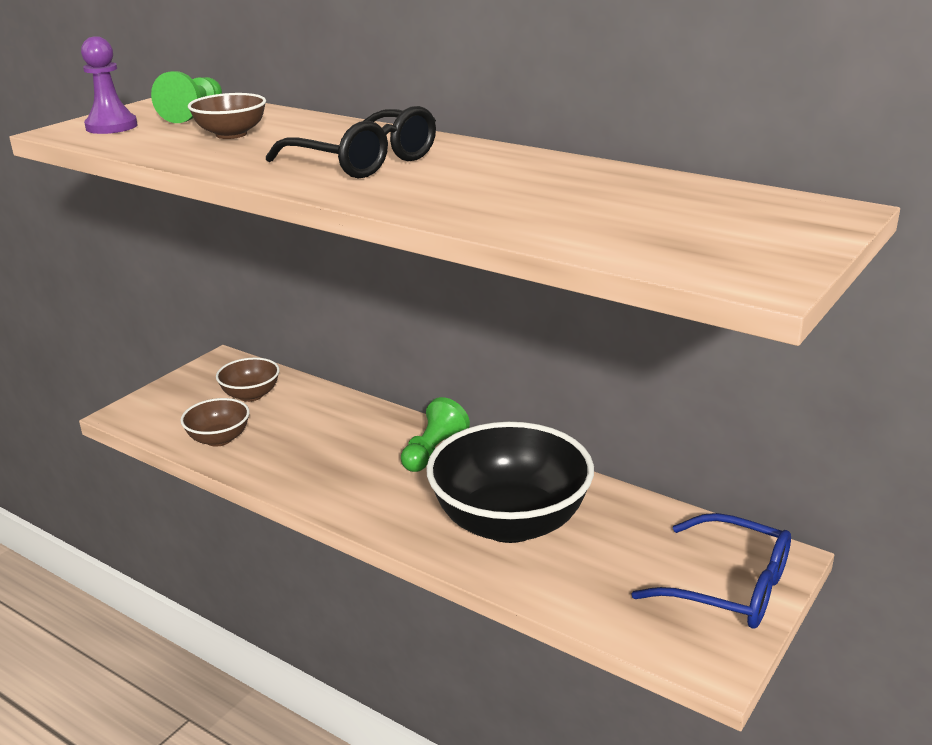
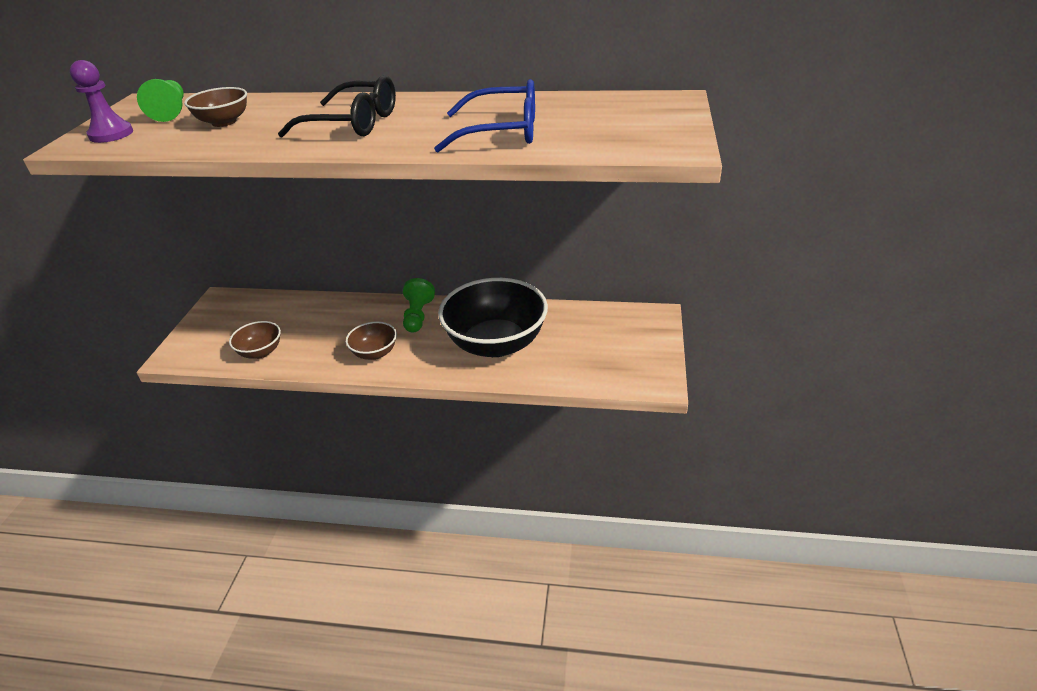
camera: 25 degrees left, 10 degrees up
brown bowl [216,357,280,402] -> brown bowl moved to [346,322,397,360]
blue glasses [631,513,791,628] -> blue glasses moved to [434,79,535,152]

